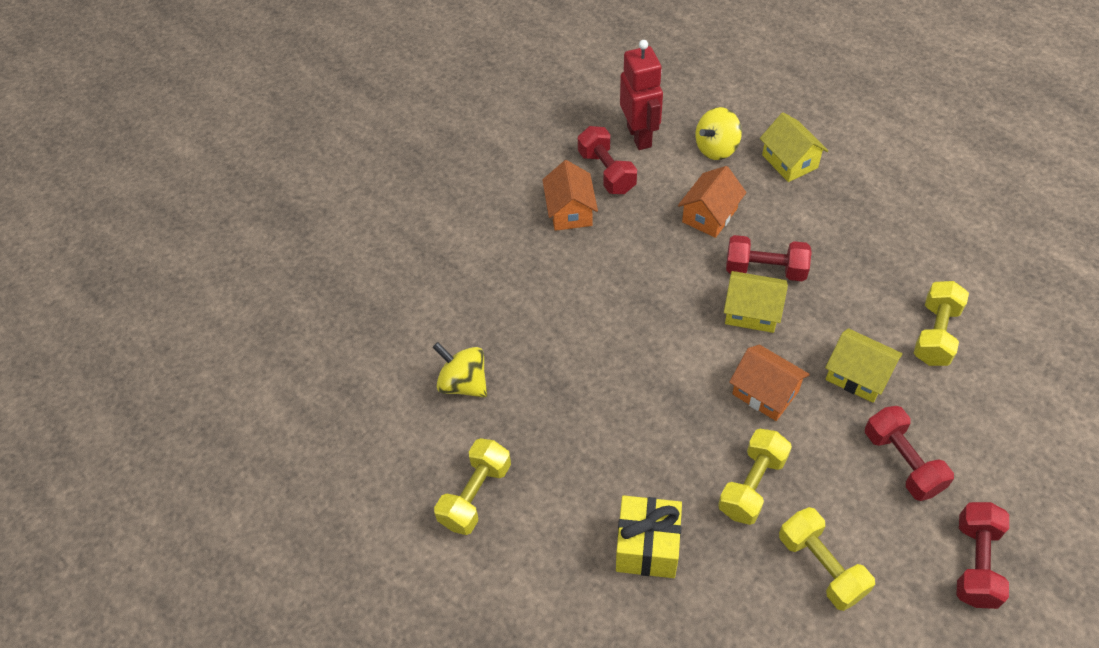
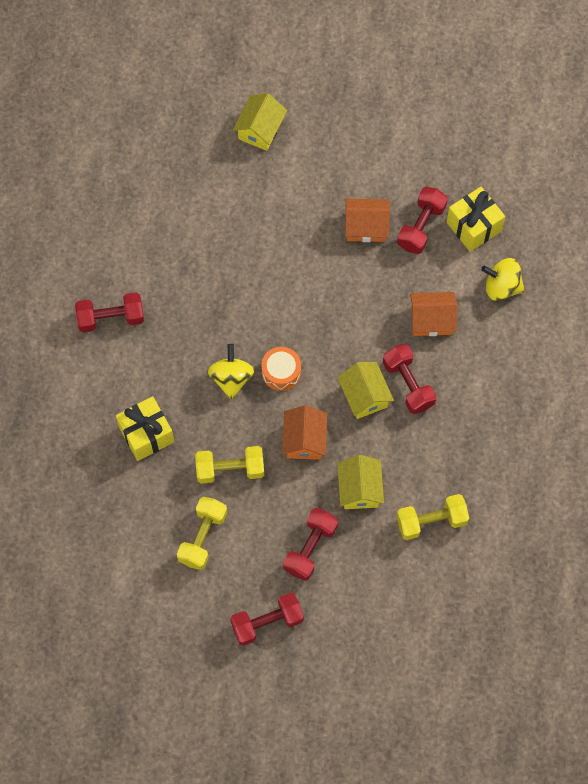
camera: 50 degrees right, 15 degrees up
yellow spinning top [433,342,487,398] -> yellow spinning top moved to [207,344,254,400]
yellow dumbbell [434,438,511,535] -> red dumbbell [75,292,144,332]
orange house [542,160,598,231] -> orange house turned 45 degrees clockwise [345,199,390,242]
red robot [620,40,663,150] -> yellow gift [447,187,505,252]
yellow house [760,112,828,182] -> yellow house moved to [233,93,287,151]
none -> orange drum [262,347,301,391]

